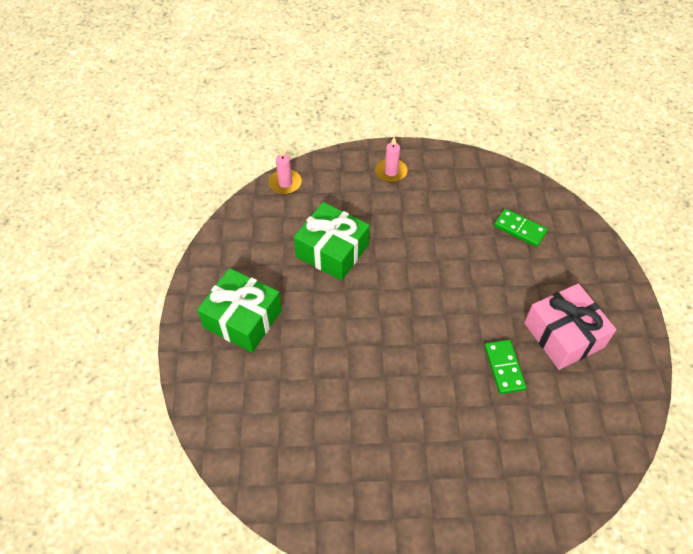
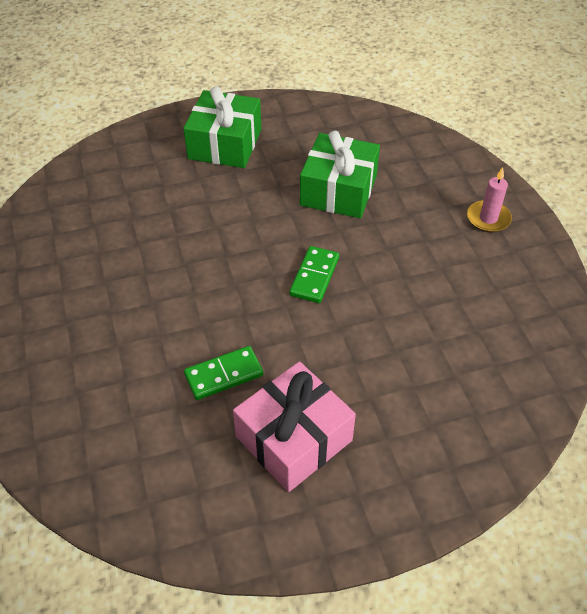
camera: 75 degrees right, 5 degrees down
pink candle [269,148,302,194] -> none
green domino [494,209,548,247] -> green domino moved to [289,246,339,303]

